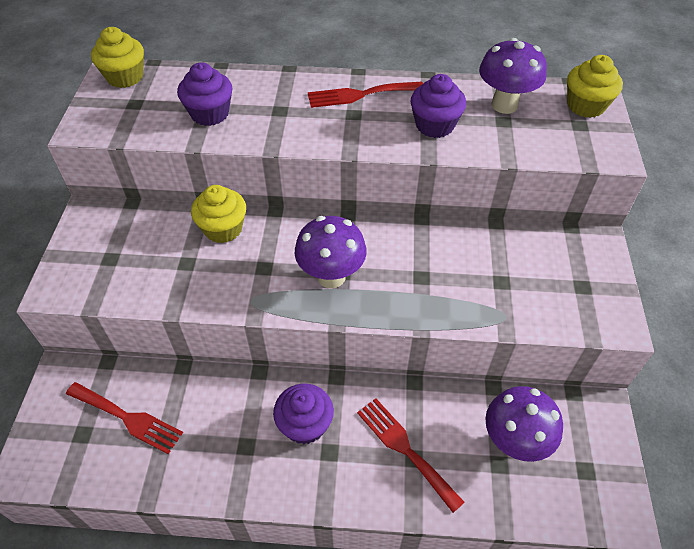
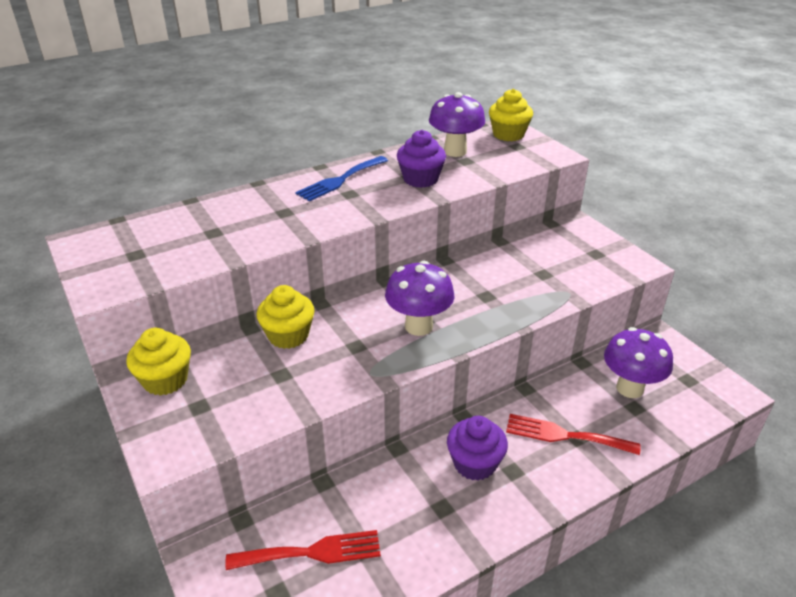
camera: 35 degrees left, 15 degrees down
yellow cupcake [91,27,144,88] -> yellow cupcake moved to [126,328,191,396]
purple cupcake [177,62,232,126] -> none
red fork [308,82,423,108] -> blue fork [295,156,388,202]

